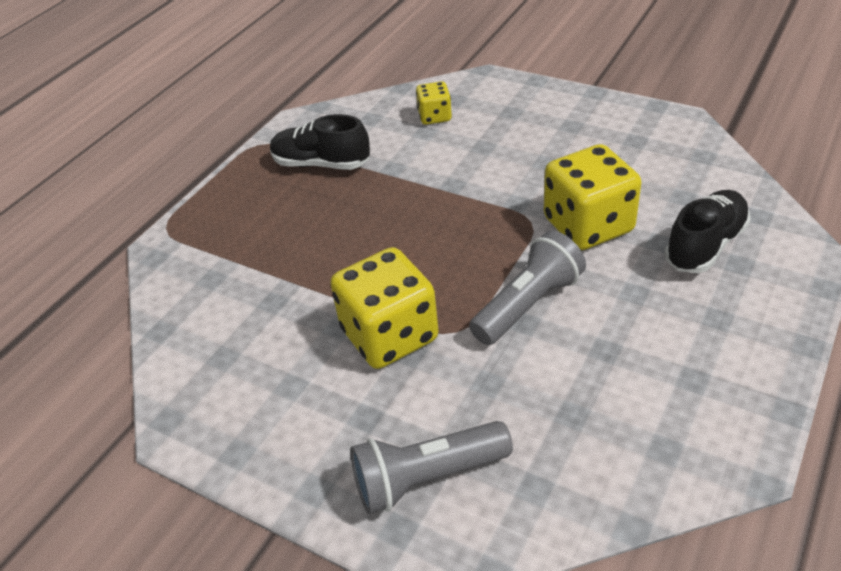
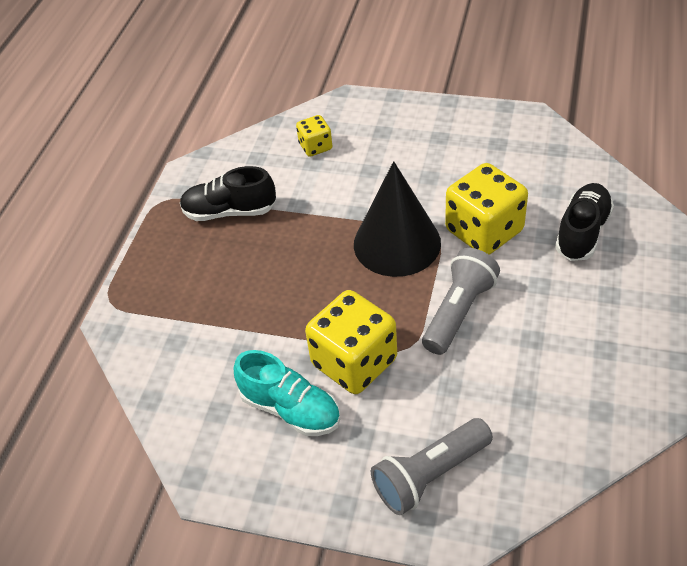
camera: 15 degrees left, 5 degrees up
none -> turquoise shoe [234,350,340,436]
none -> black cone [354,161,441,277]

